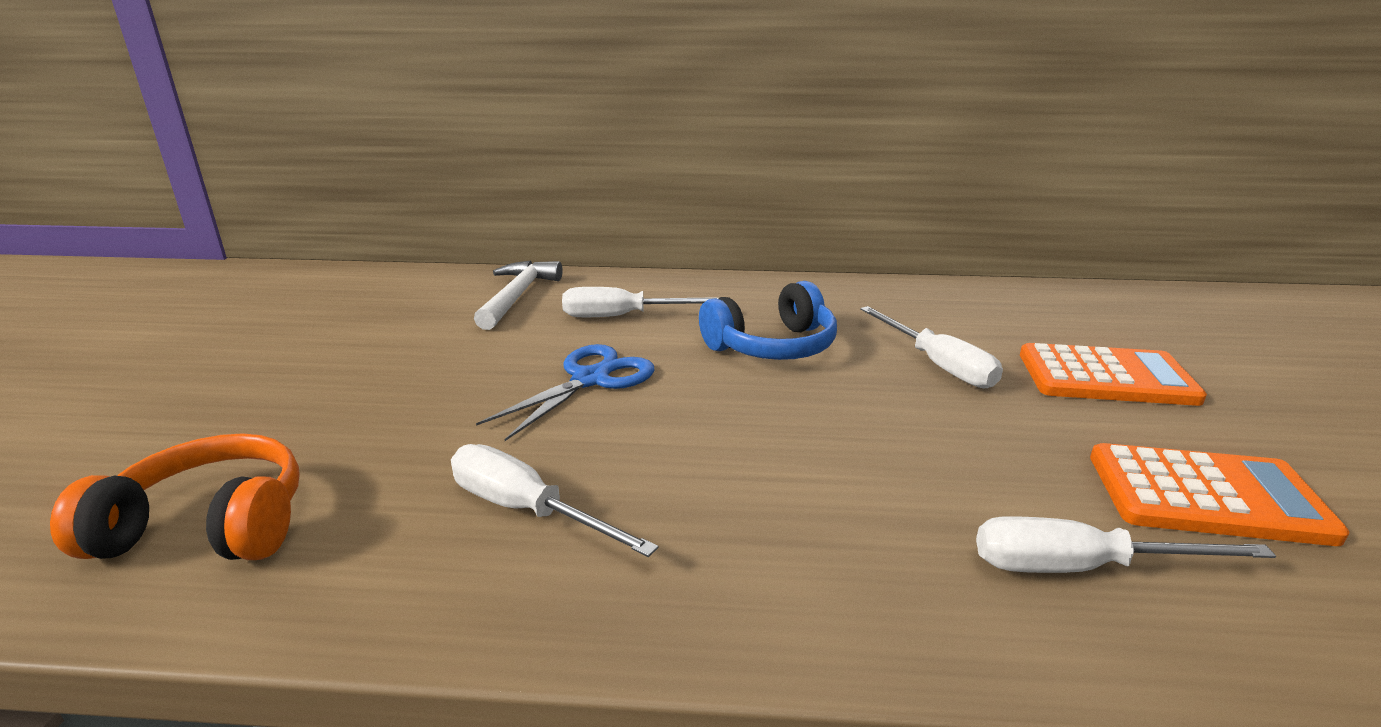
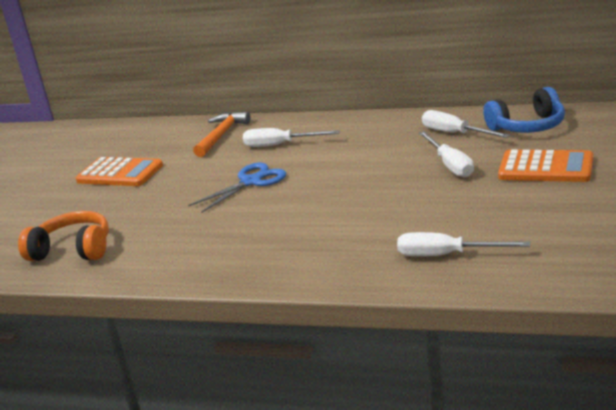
camera: 15 degrees right, 0 degrees up
white screwdriver [451,444,659,557] -> white screwdriver moved to [422,110,510,138]
white hammer [474,261,563,330] -> orange hammer [193,112,251,157]
blue headphones [699,281,837,360] -> blue headphones moved to [483,87,565,133]
orange calculator [1090,443,1349,546] -> orange calculator moved to [76,157,163,186]

